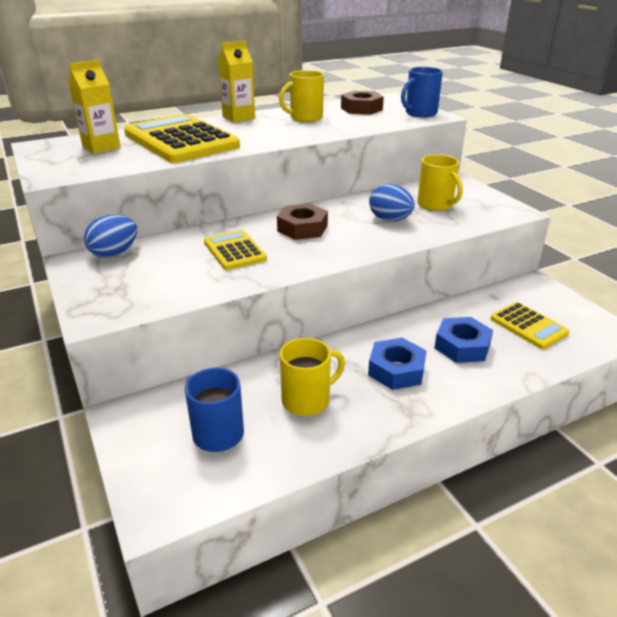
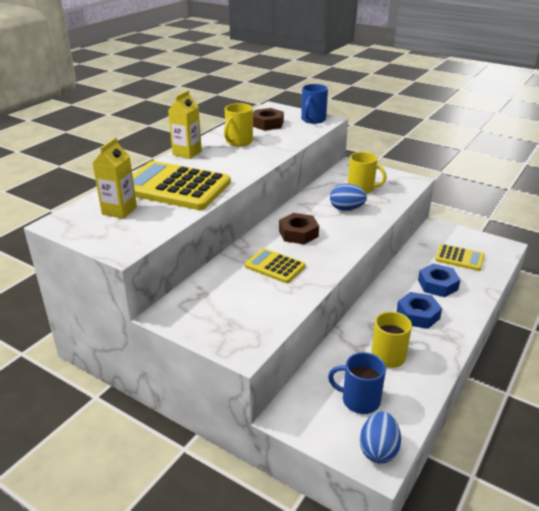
camera: 30 degrees left, 0 degrees up
blue egg [84,215,137,258] -> blue egg moved to [360,412,401,464]

